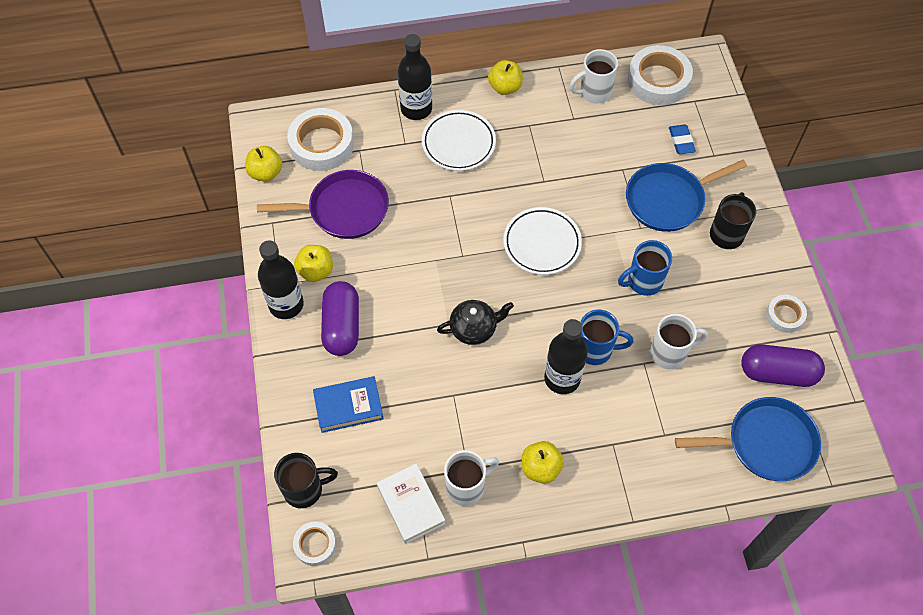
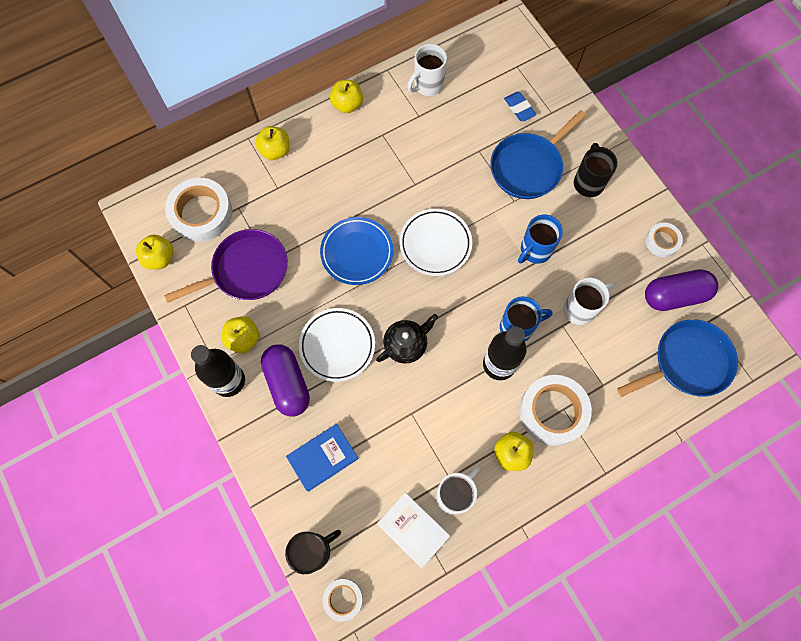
camera: 20 degrees left, 10 degrees up
black bottle [397,34,432,120] -> yellow apple [255,126,289,160]
white plate [422,110,496,171] -> white plate moved to [299,308,375,382]
white tape [628,45,693,105] -> white tape moved to [519,375,592,446]
none -> blue plate [320,217,393,285]

